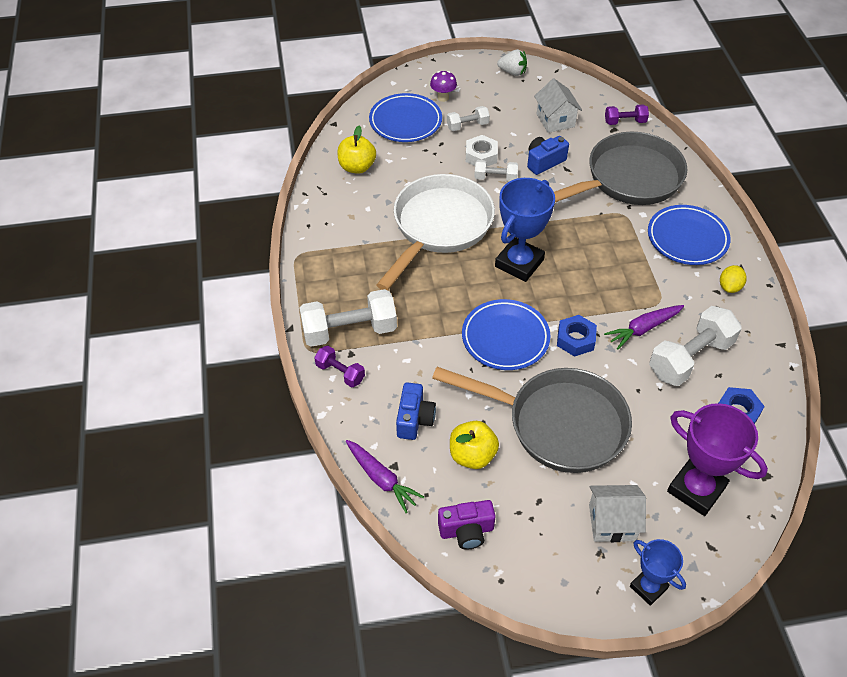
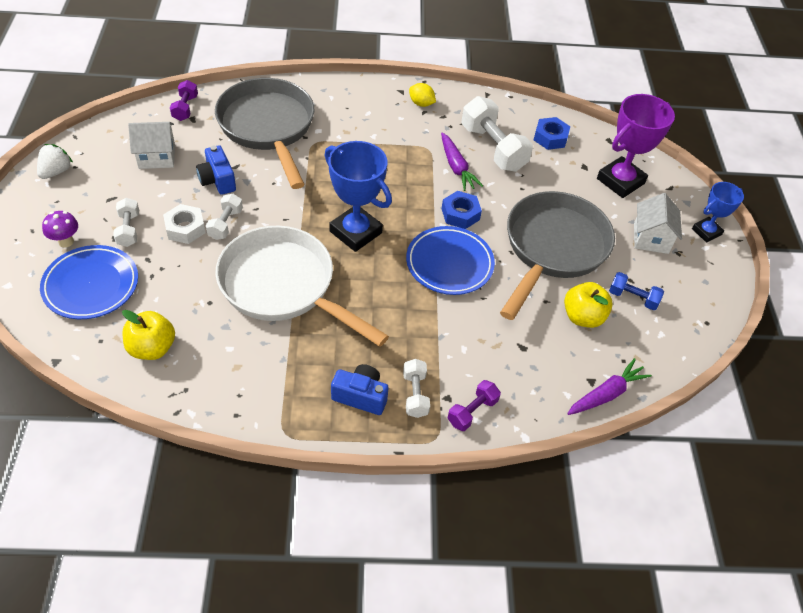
camera: 85 degrees left, 0 degrees up
white dumbbell [299,289,397,347] -> white dumbbell [403,359,430,418], size x0.53
blue camera [396,382,436,440] -> blue camera moved to [331,364,389,415]
purple camera [438,500,495,550] -> none
blue plate [648,205,731,265] -> none
none -> blue dumbbell [609,272,664,310]

